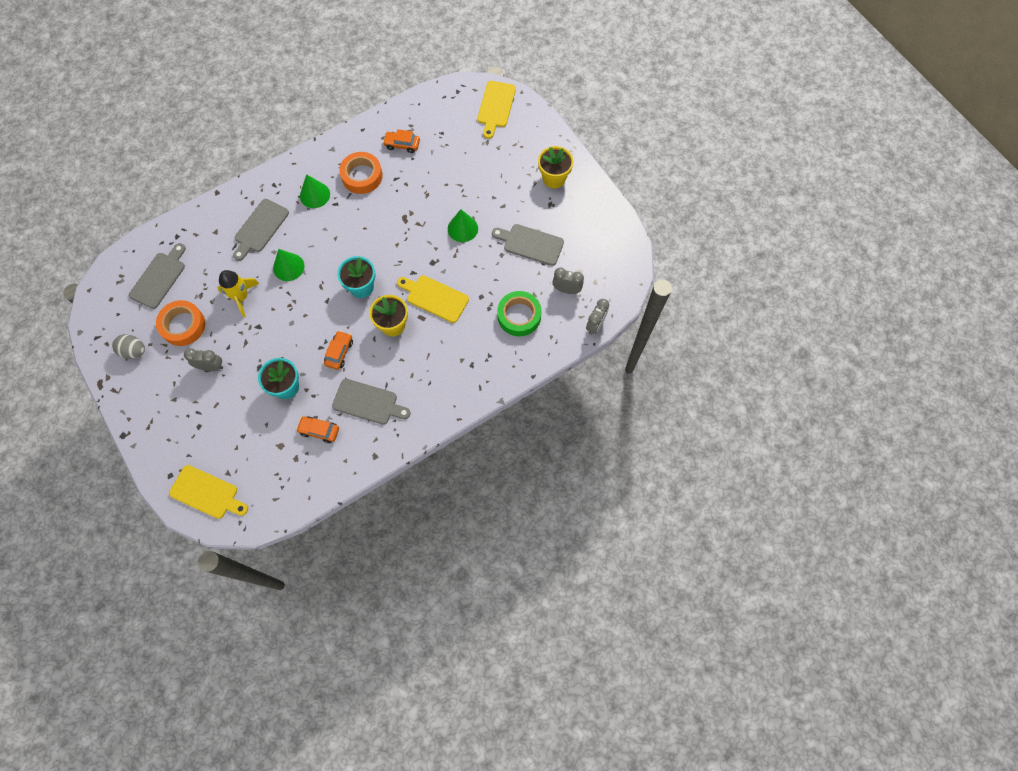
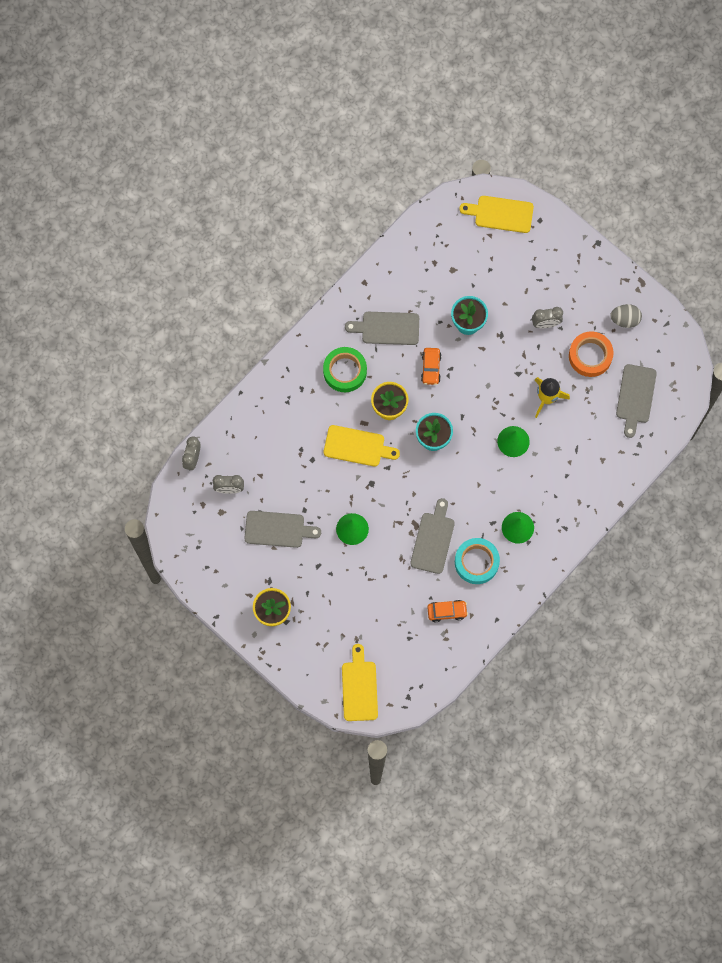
camera: 165 degrees right, 5 degrees up
grey cutting board [233,199,289,261] -> grey cutting board moved to [410,498,455,574]
orange car [296,416,339,443] -> none
orange tape [339,152,383,194] -> turquoise tape [455,538,500,584]
green tape [497,291,542,336] -> green tape moved to [323,347,367,392]

